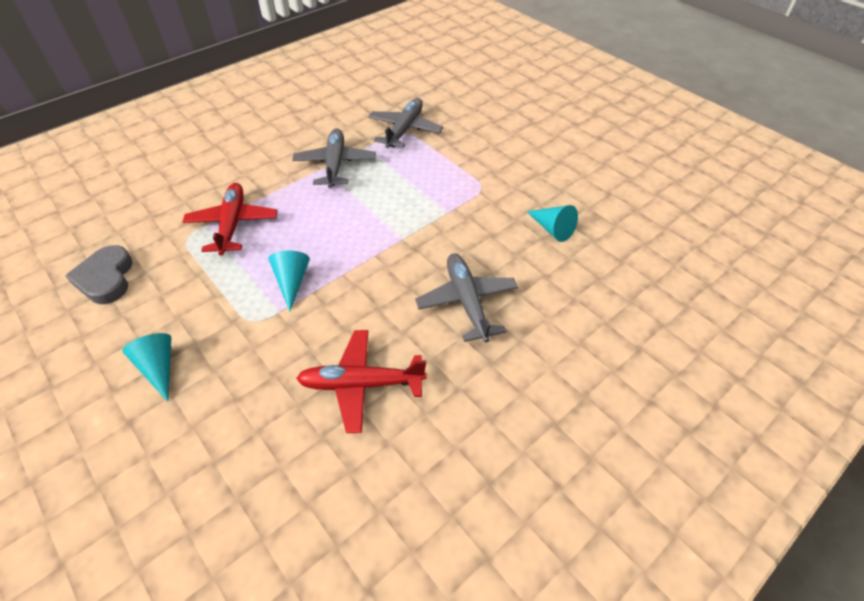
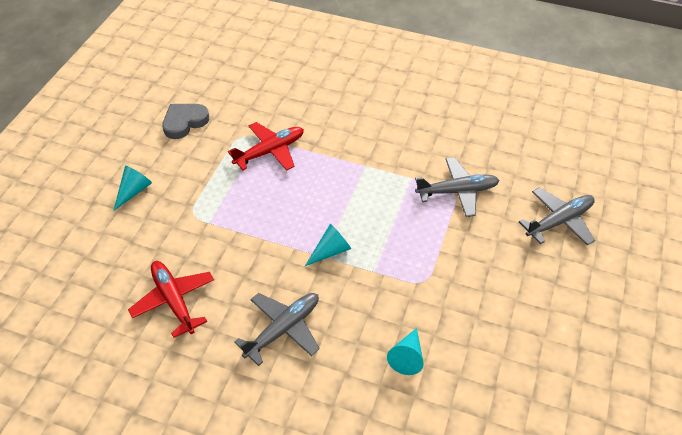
camera: 60 degrees right, 0 degrees up
turquoise cone [269,250,310,312] -> turquoise cone moved to [305,224,351,266]
grey plane [292,128,376,188] -> grey plane moved to [519,187,595,246]

